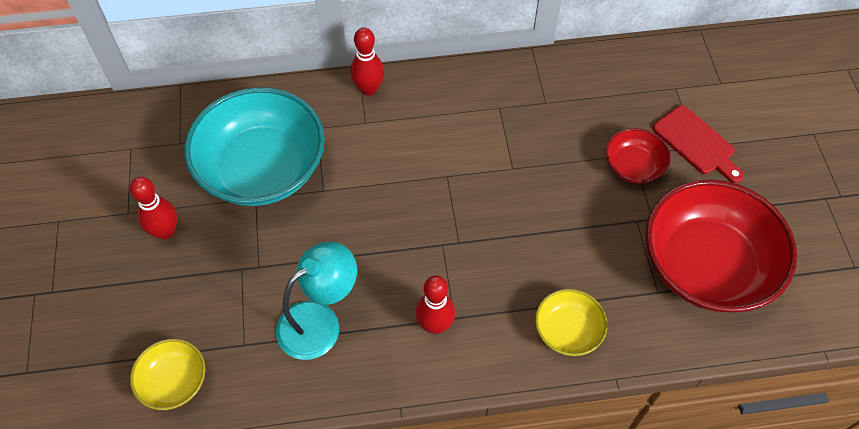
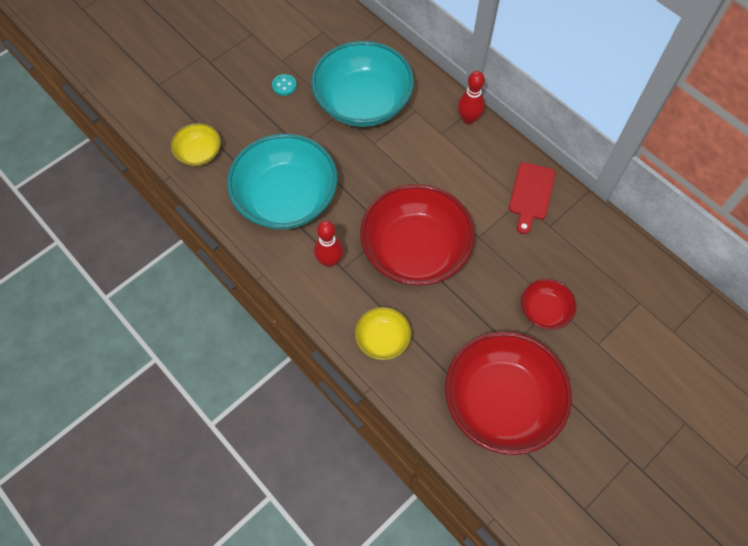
camera: 55 degrees right, 5 degrees up
red bowling pin [130,177,177,240] -> turquoise button [272,74,297,96]
turquoise lamp [276,241,357,360] -> turquoise bowl [227,134,337,230]
red cutting board [653,105,744,183] -> red cutting board moved to [509,162,555,234]
none -> red bowl [360,184,475,286]

